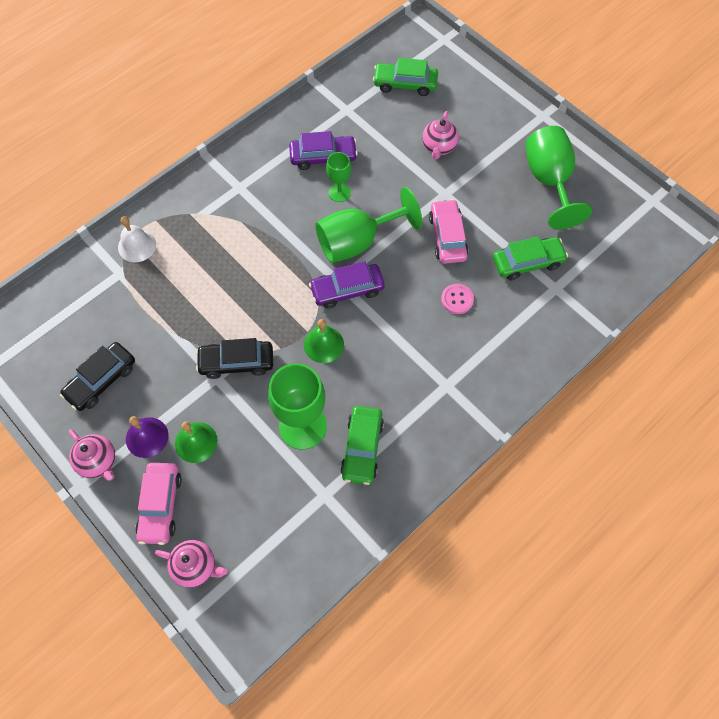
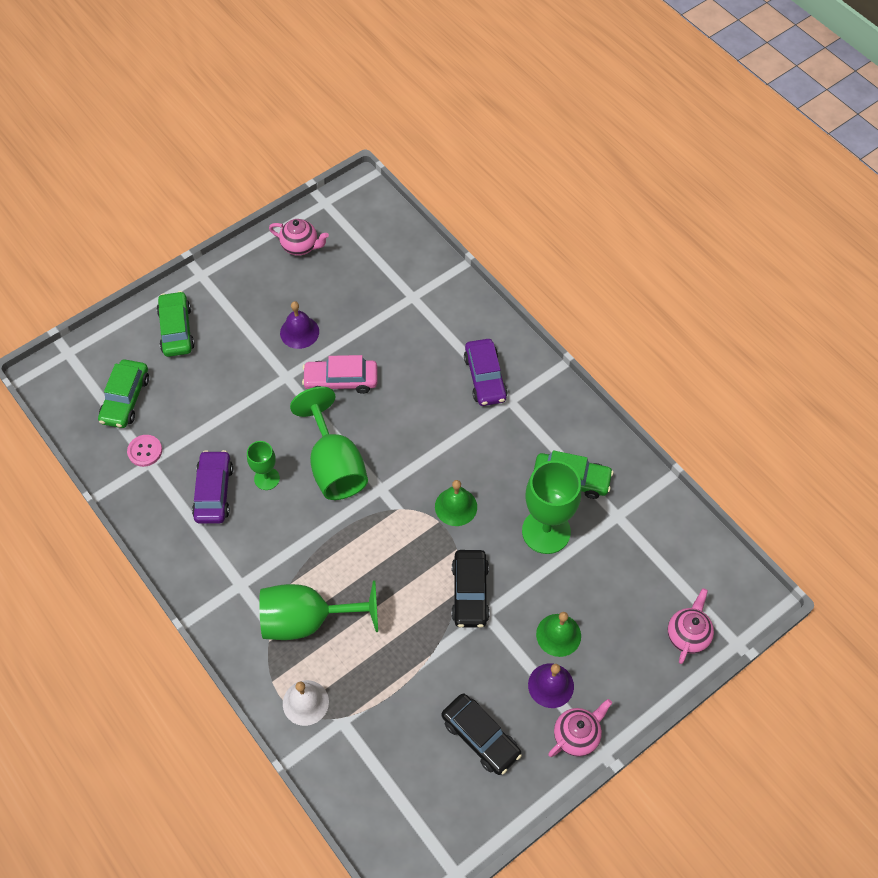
camera: 85 degrees left, 5 degrees down
pink car [135,463,182,545] -> none
purple car [309,261,385,309] -> purple car moved to [464,339,508,406]
pink teapot [422,111,459,160] -> pink teapot moved to [269,219,329,256]
pink button [441,284,474,314] -> pink button moved to [127,435,162,467]
green car [493,237,568,280] -> green car moved to [157,291,195,357]
green goblet [525,126,592,229] -> green goblet moved to [259,580,378,640]
none -> purple bell [280,301,319,349]

